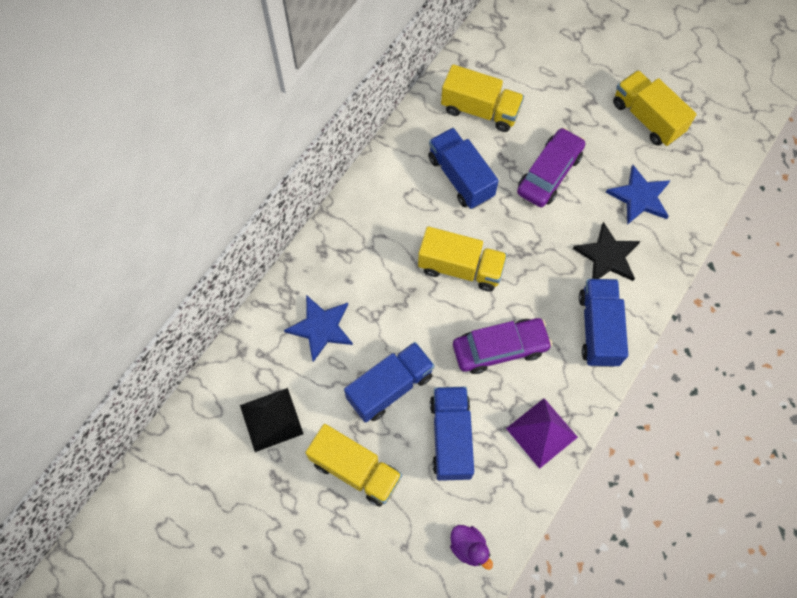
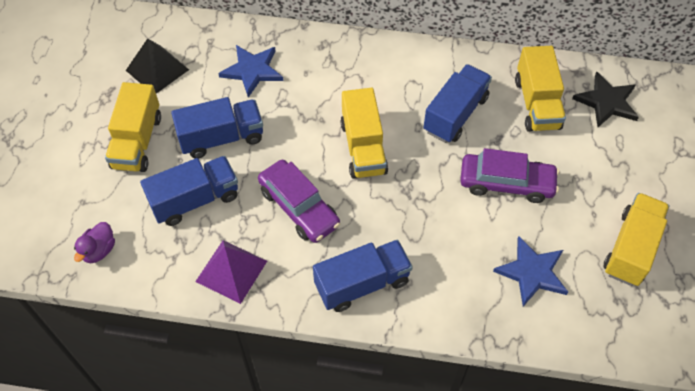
camera: 65 degrees right, 10 degrees down
blue truck [344,342,435,423] -> blue truck turned 45 degrees counterclockwise [171,97,263,158]
black star [573,222,640,281] -> black star moved to [572,72,639,127]

